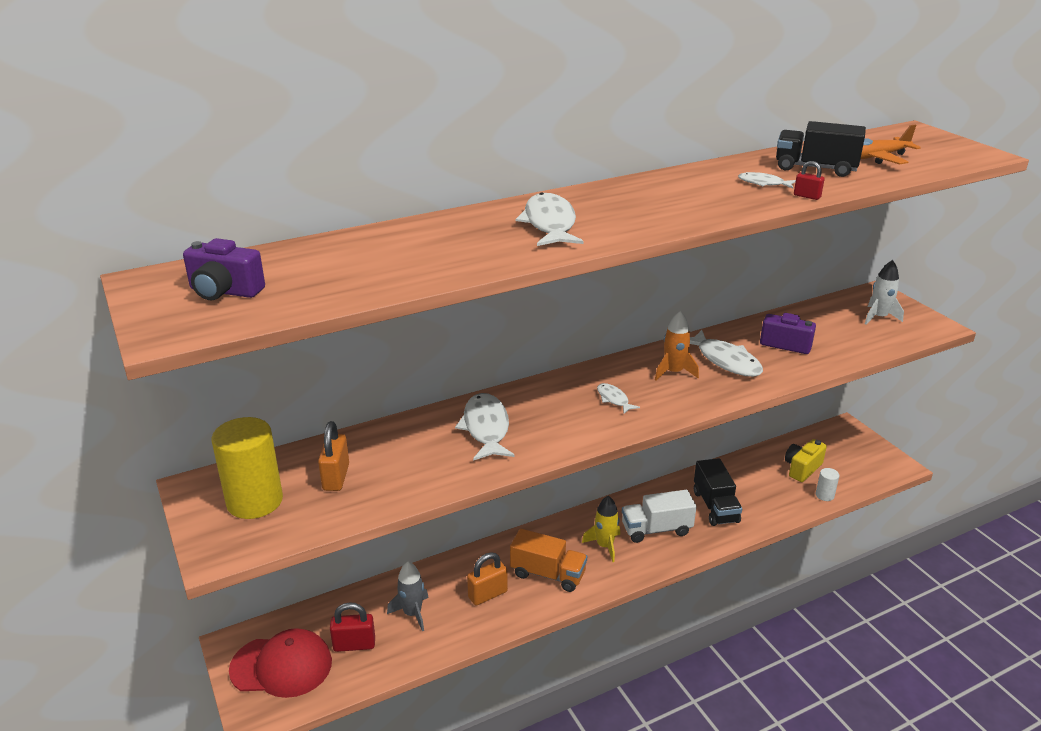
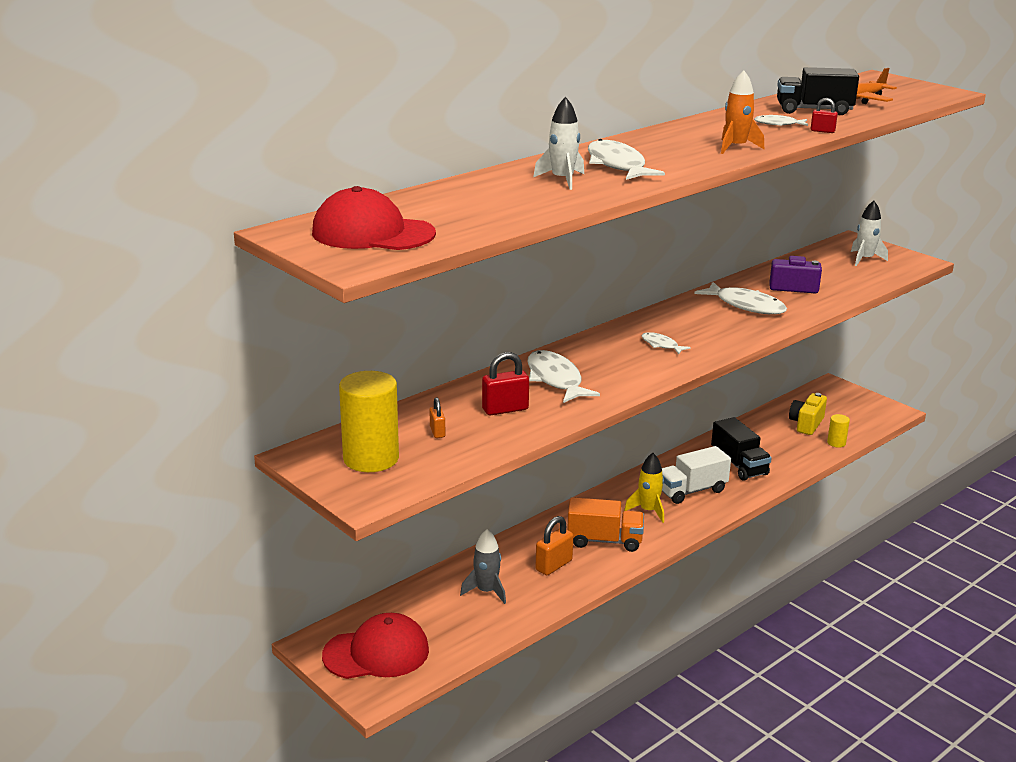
camera: 15 degrees left, 5 degrees down
purple camera [183,238,265,300] -> red cap [312,186,436,250]
orange padlock [318,421,349,491] -> orange padlock [430,397,445,438], size x0.58
red padlock [330,602,375,652] -> red padlock moved to [482,352,529,415]
orange rocket [655,311,699,381] -> orange rocket moved to [721,70,764,154]
white cylinder [816,468,840,501] -> yellow cylinder [827,414,850,448]
none -> white rocket [533,96,584,190]

